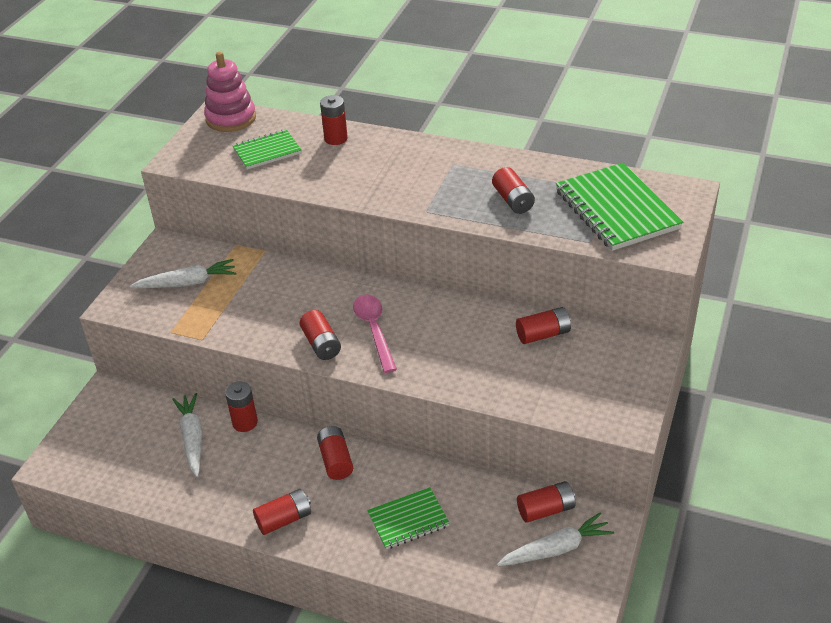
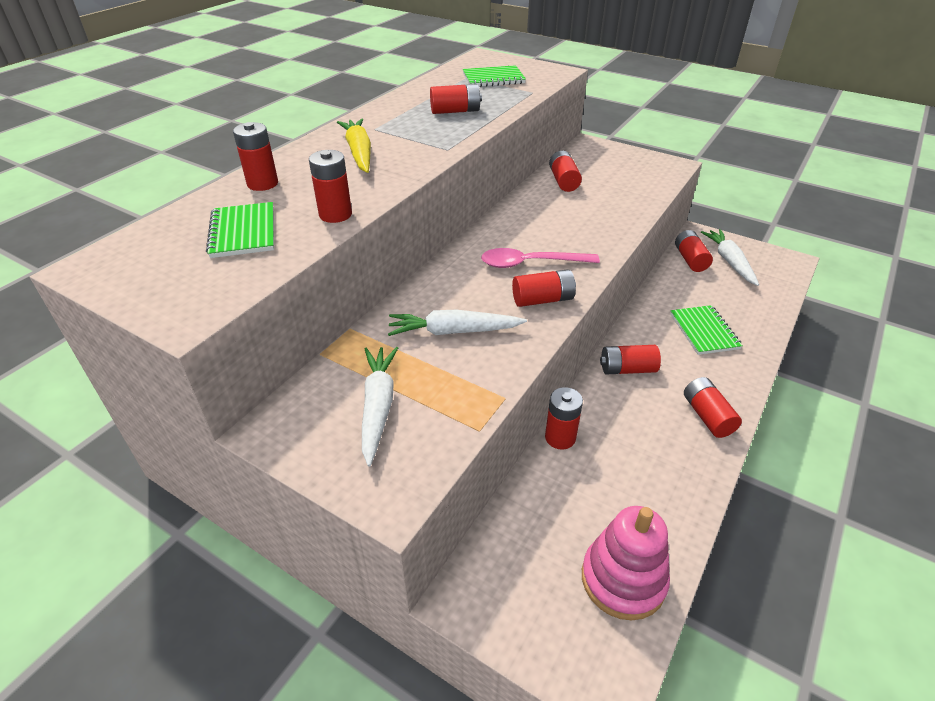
camera: 80 degrees left, 0 degrees up
white carrot [172,393,202,477] -> white carrot moved to [388,310,527,336]
pink stacking toy [204,52,256,132] -> pink stacking toy moved to [582,506,670,620]
green notebook [556,163,683,251] -> green notebook [463,65,526,87], size x0.57
none -> red battery [309,150,352,223]
none -> yellow carrot [337,118,371,173]

